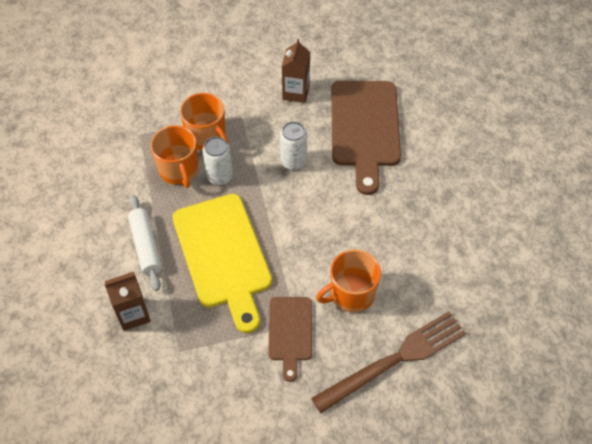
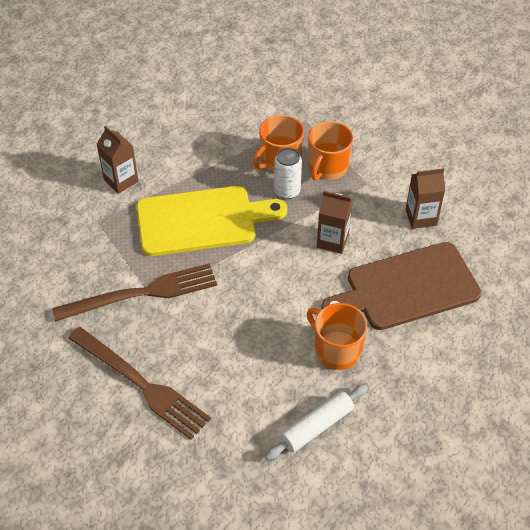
camera: 70 degrees right, 5 degrees down
white rolling pin [128,195,162,291] -> white rolling pin moved to [265,384,368,460]
yellow cutting board [172,194,272,333] -> yellow cutting board turned 150 degrees counterclockwise [137,186,287,256]
brown cutting board [268,297,312,382] -> brown fork [52,263,217,322]
white can [280,121,307,170] -> brown carton [317,191,353,254]
orange mug [316,249,381,313] -> orange mug moved to [307,303,367,370]

